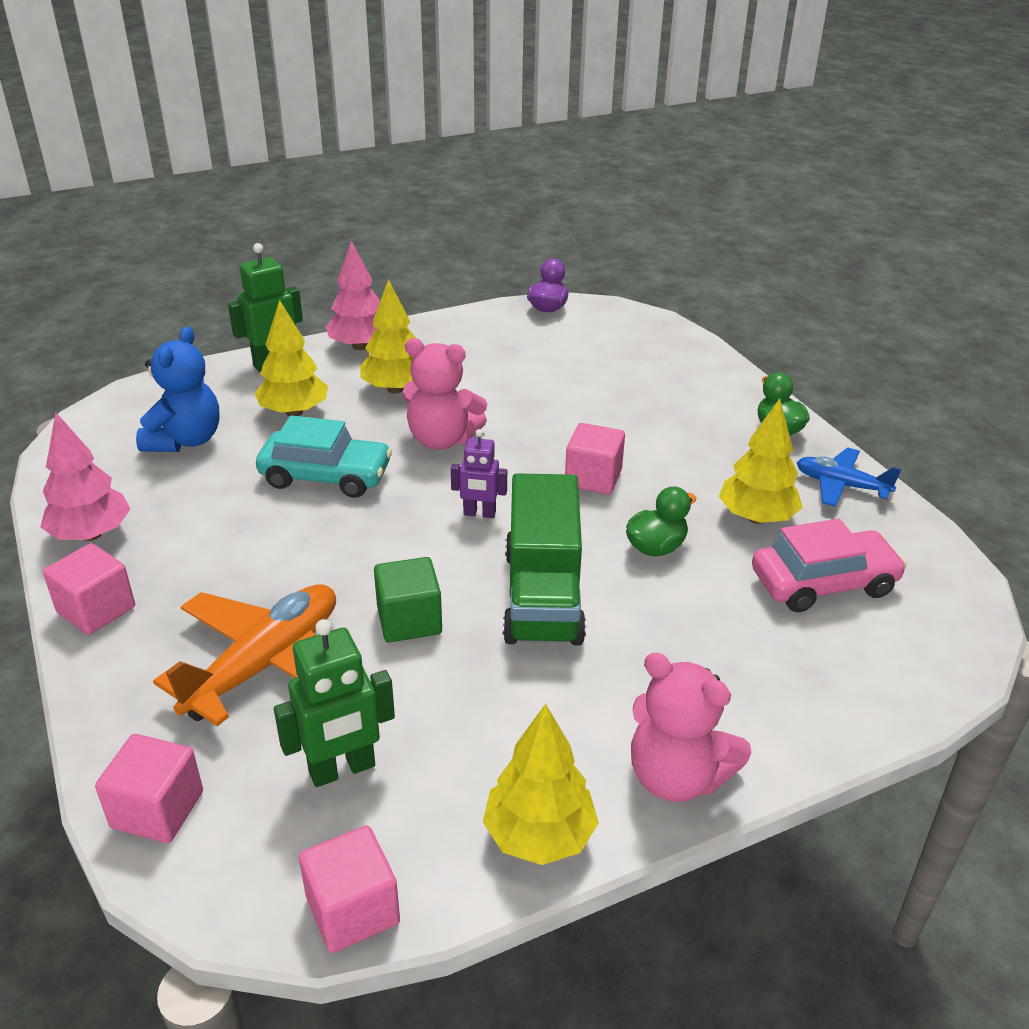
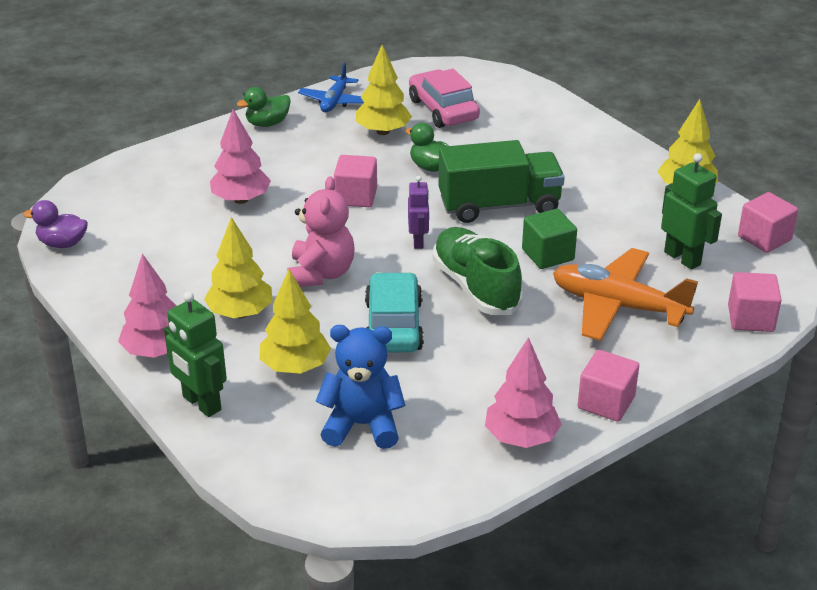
camera: 100 degrees left, 0 degrees up
pink teddy bear [631,653,752,802] -> none
none -> pink tree [210,109,271,204]
none -> green shoe [433,227,523,315]

